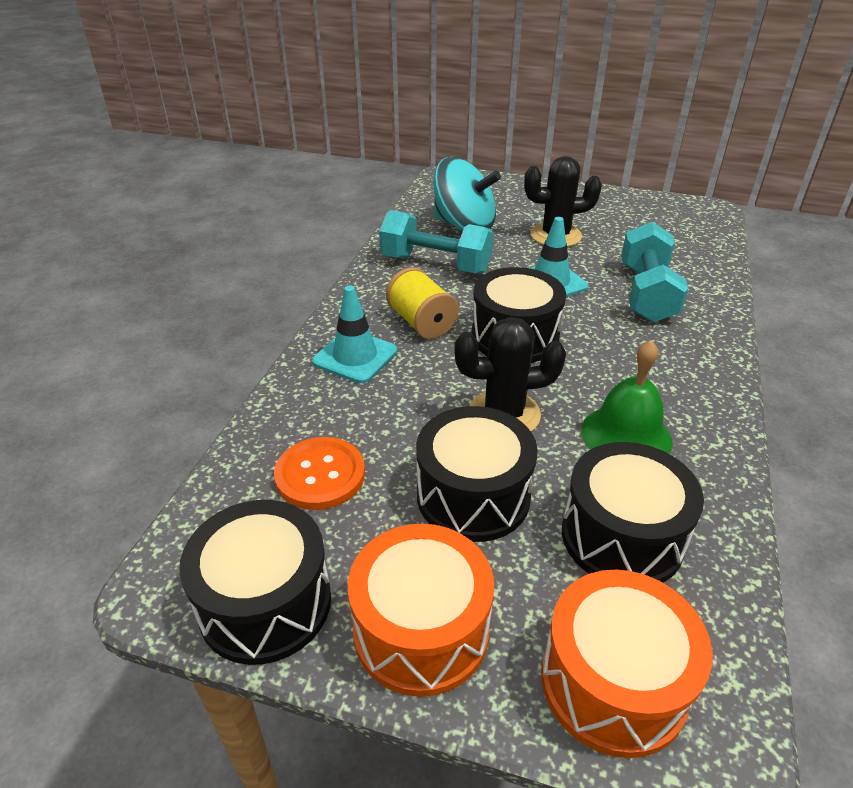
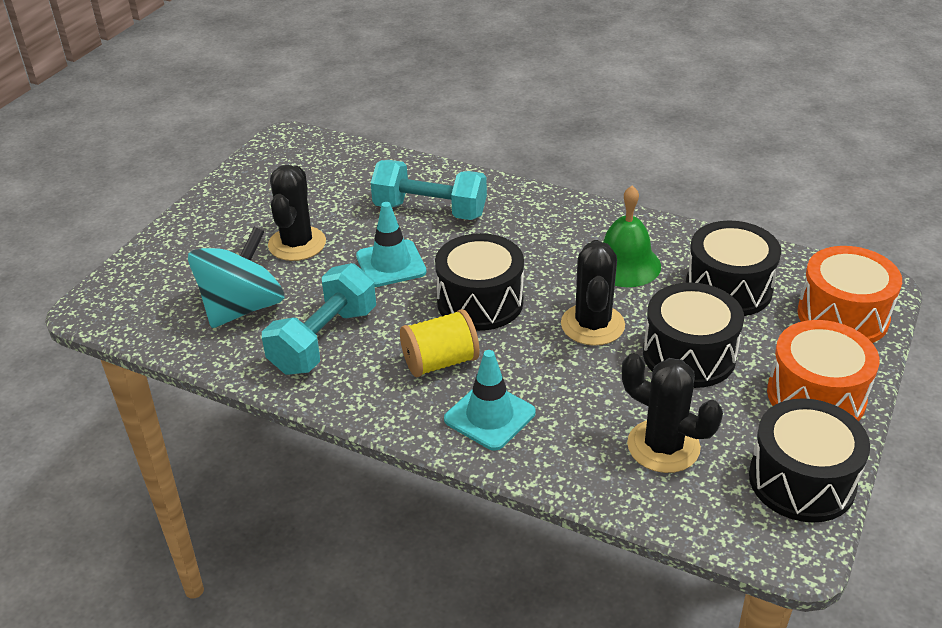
camera: 80 degrees left, 0 degrees up
orange button [274,437,365,510] -> black cactus [622,353,723,473]

